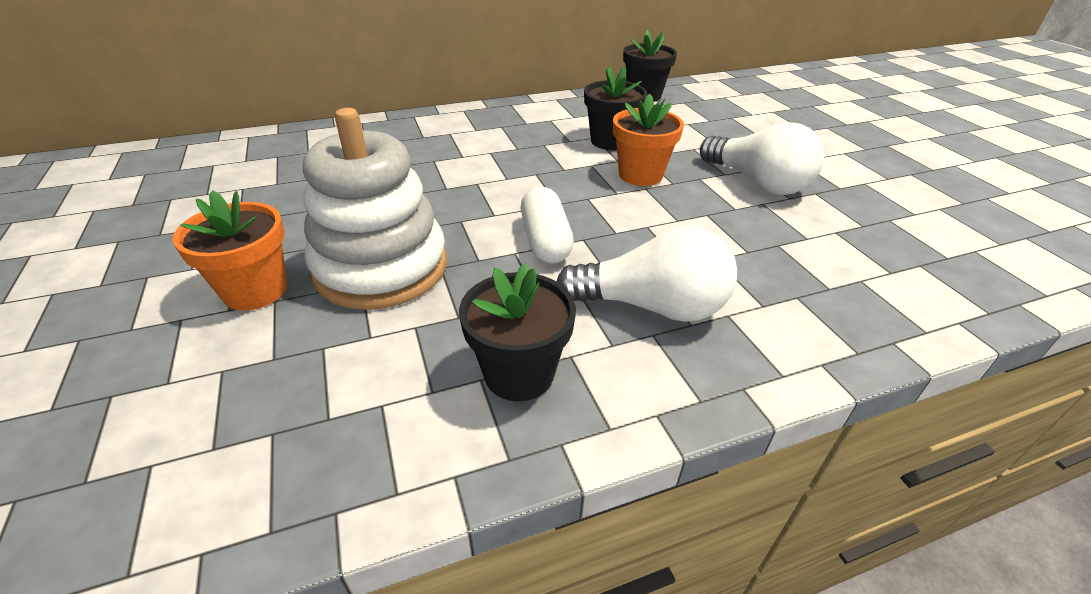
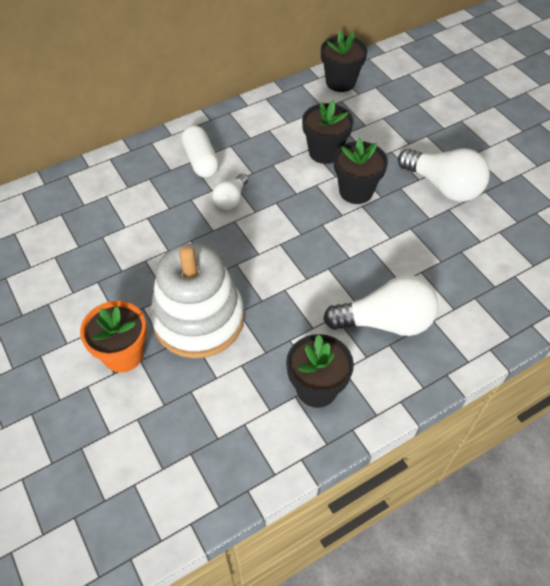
camera: 10 degrees left, 15 degrees up
white capsule [521,187,574,264] -> white capsule moved to [181,125,219,178]
orange flower pot [613,93,684,186] -> black flower pot [334,138,388,204]
none -> white light bulb [212,174,248,210]

